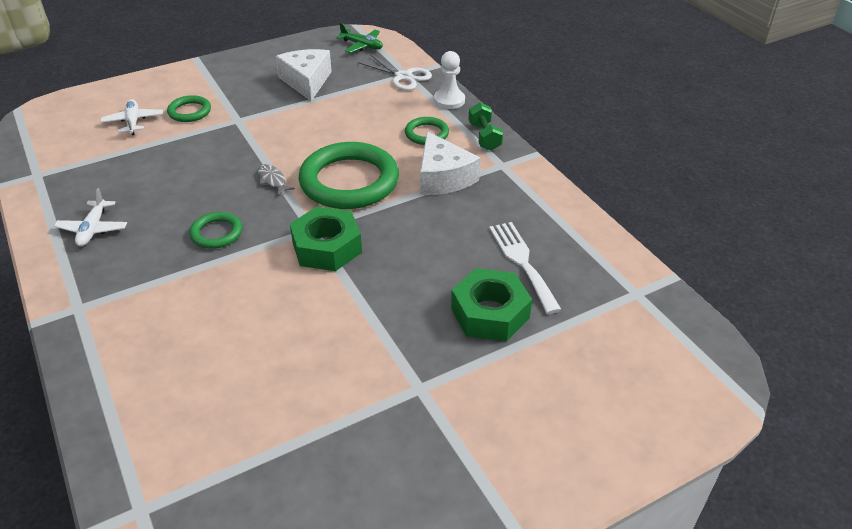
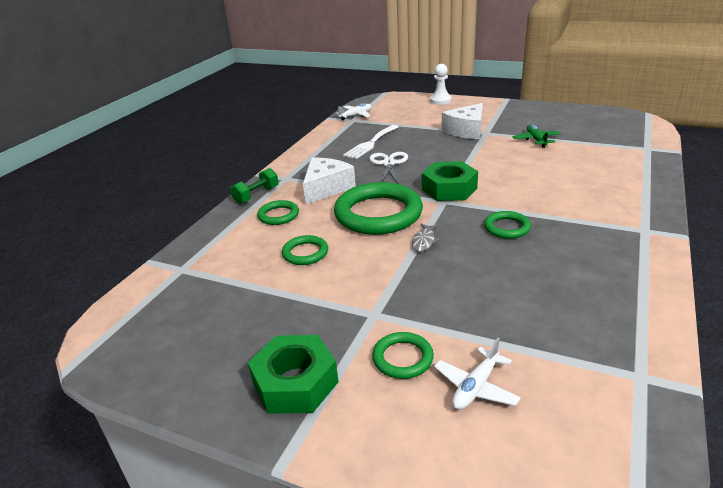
camera: 125 degrees left, 10 degrees down
white plane [54,188,127,246] -> white plane moved to [336,103,372,120]
white cheese [276,49,332,101] -> white cheese moved to [442,103,483,139]
green plane [336,23,383,53] -> green plane moved to [512,124,561,148]
white scissors [358,54,432,90] -> white scissors moved to [369,152,408,184]
white pawn [434,51,465,109] -> white pawn moved to [430,64,452,104]
green nut [451,268,532,342] -> green nut moved to [248,335,338,414]
none -> green ring [282,235,328,265]

